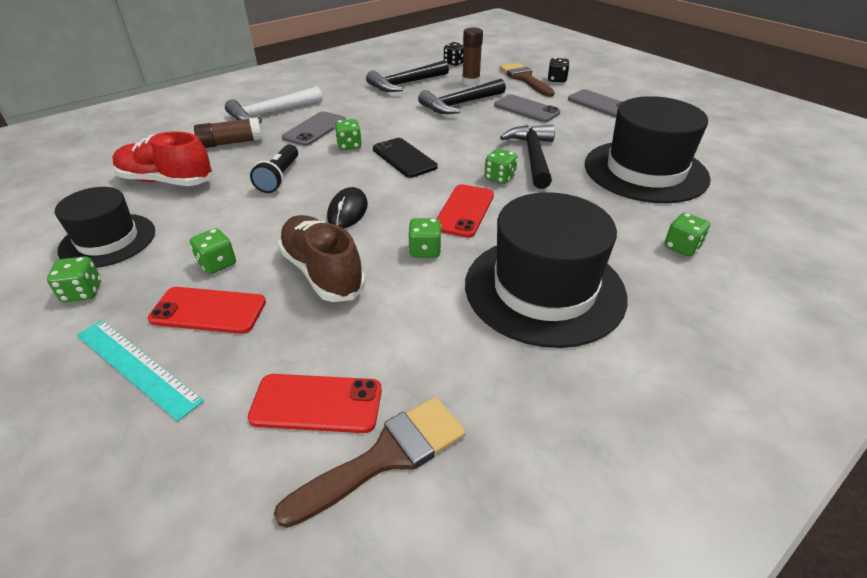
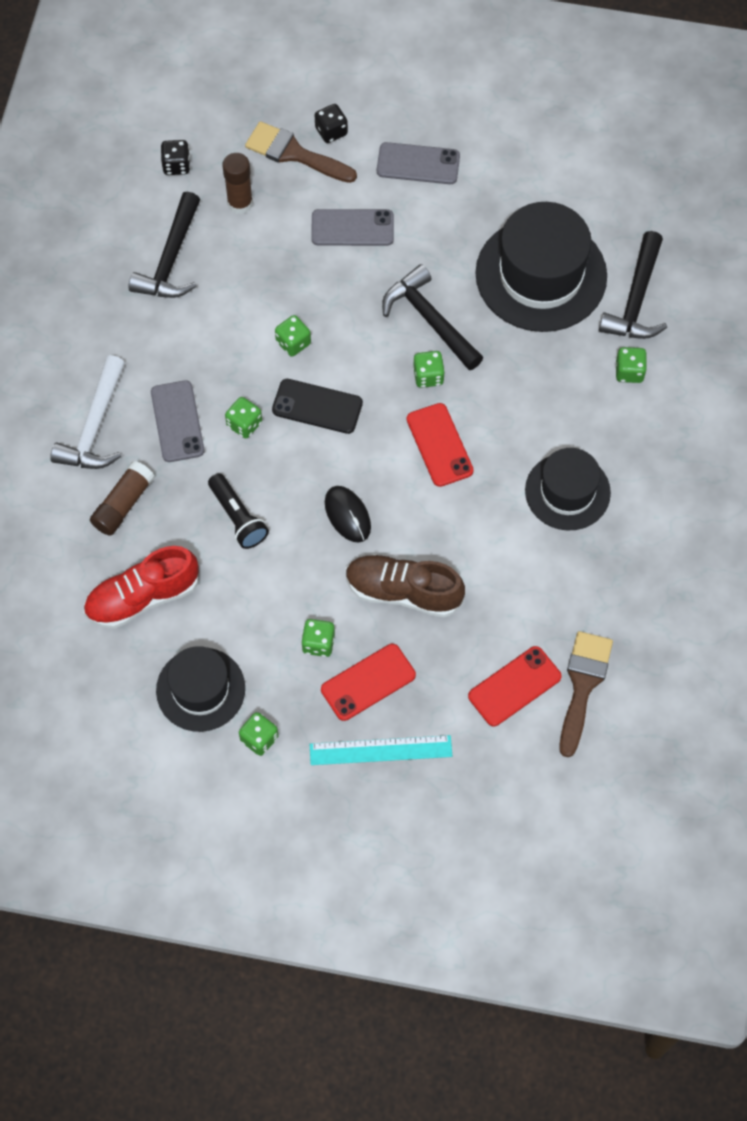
camera: 40 degrees left, 25 degrees up
green dice [408,218,441,258] -> green dice moved to [275,315,311,357]
black hammer [418,79,506,114] -> black hammer moved to [599,231,667,339]
black hat [465,192,627,348] -> black hat [525,448,611,530], size x0.62

